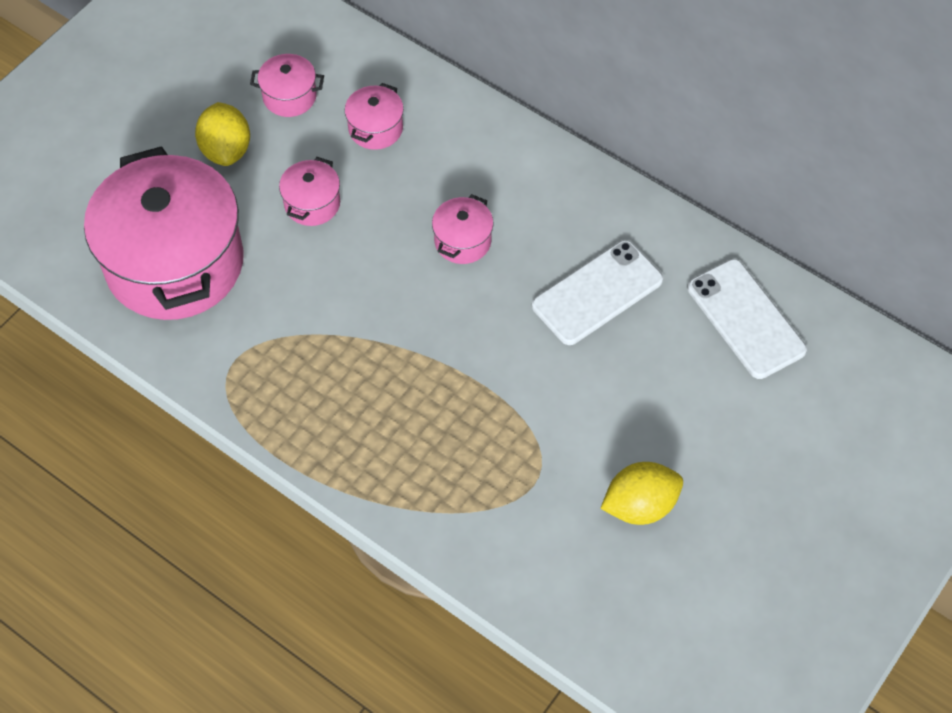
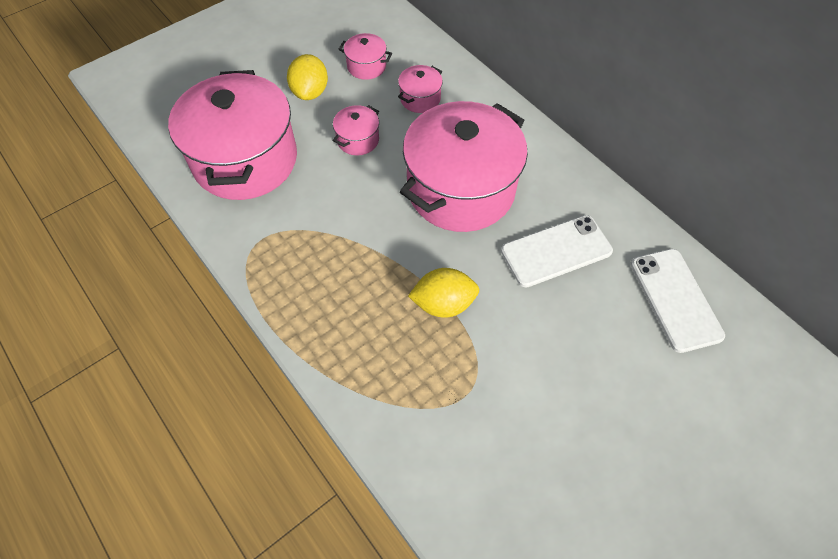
camera: 15 degrees right, 0 degrees up
pink pot [432,194,493,264] -> pink pot [400,101,528,232], size x2.41
yellow lemon [600,462,683,525] -> yellow lemon moved to [408,268,479,318]

